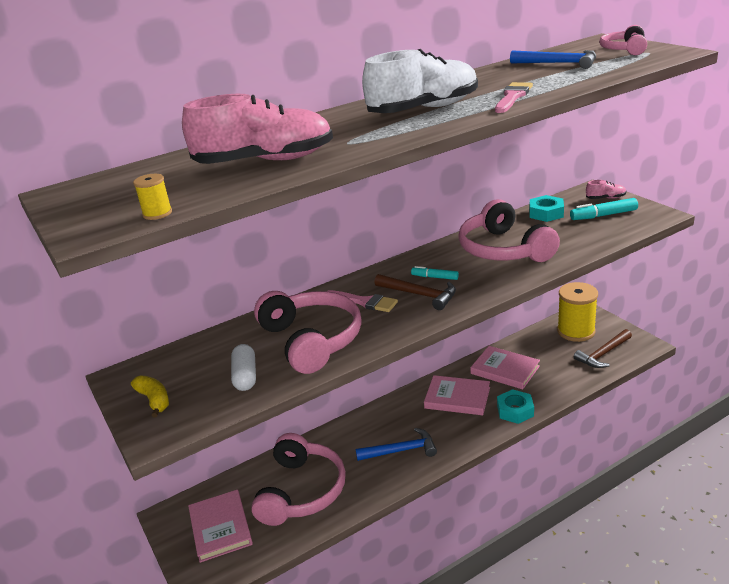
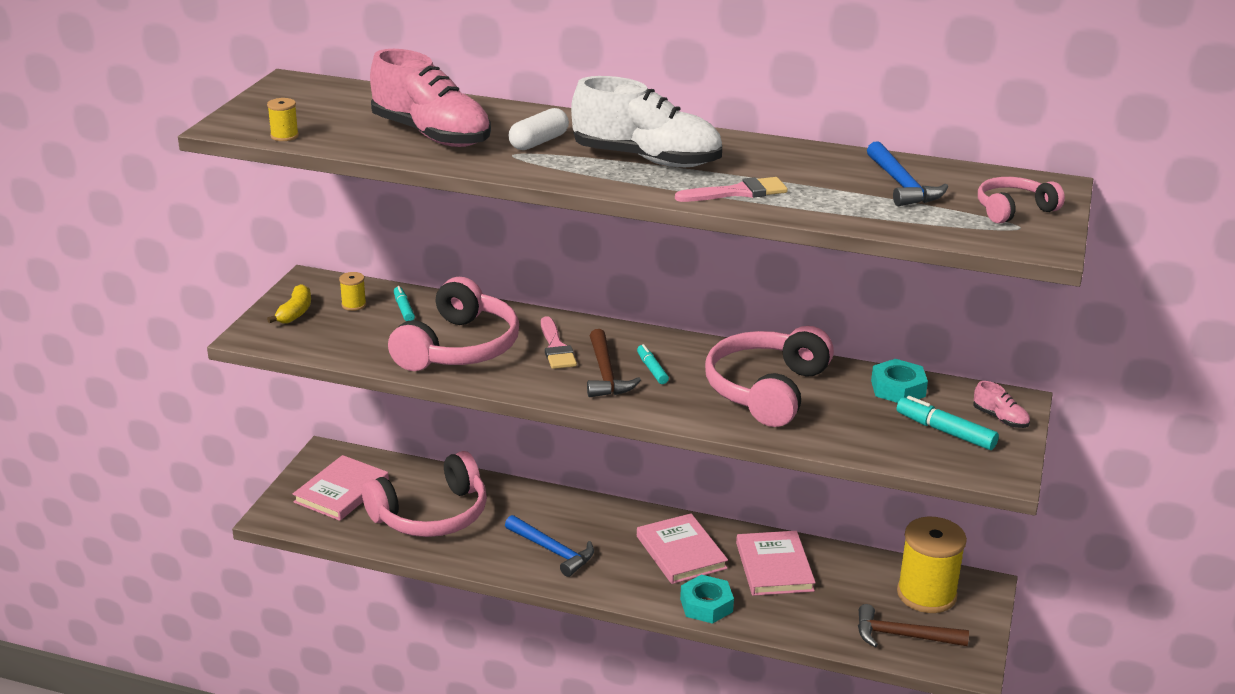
camera: 45 degrees right, 0 degrees up
white capsule [231,344,256,391] -> white capsule moved to [509,108,569,150]
none -> yellow spool [339,272,366,311]
none -> turquoise marker [394,286,415,321]

